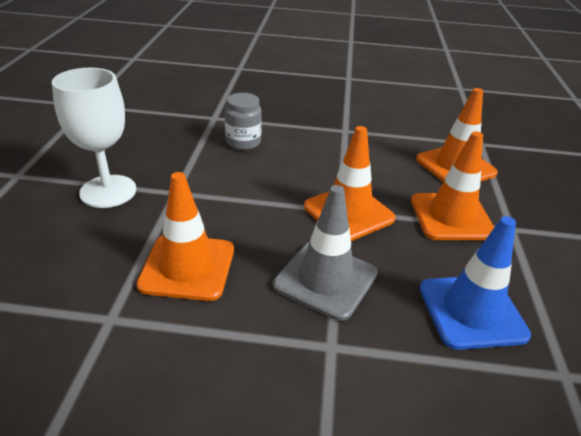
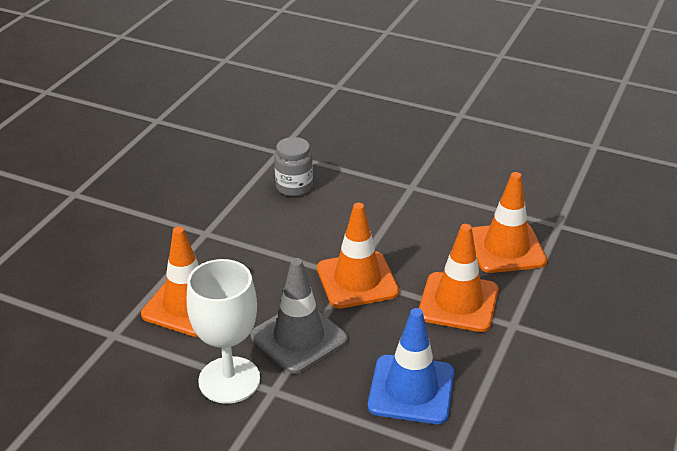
camera: 20 degrees right, 0 degrees up
white goblet [52,68,136,208] -> white goblet moved to [187,259,260,404]

